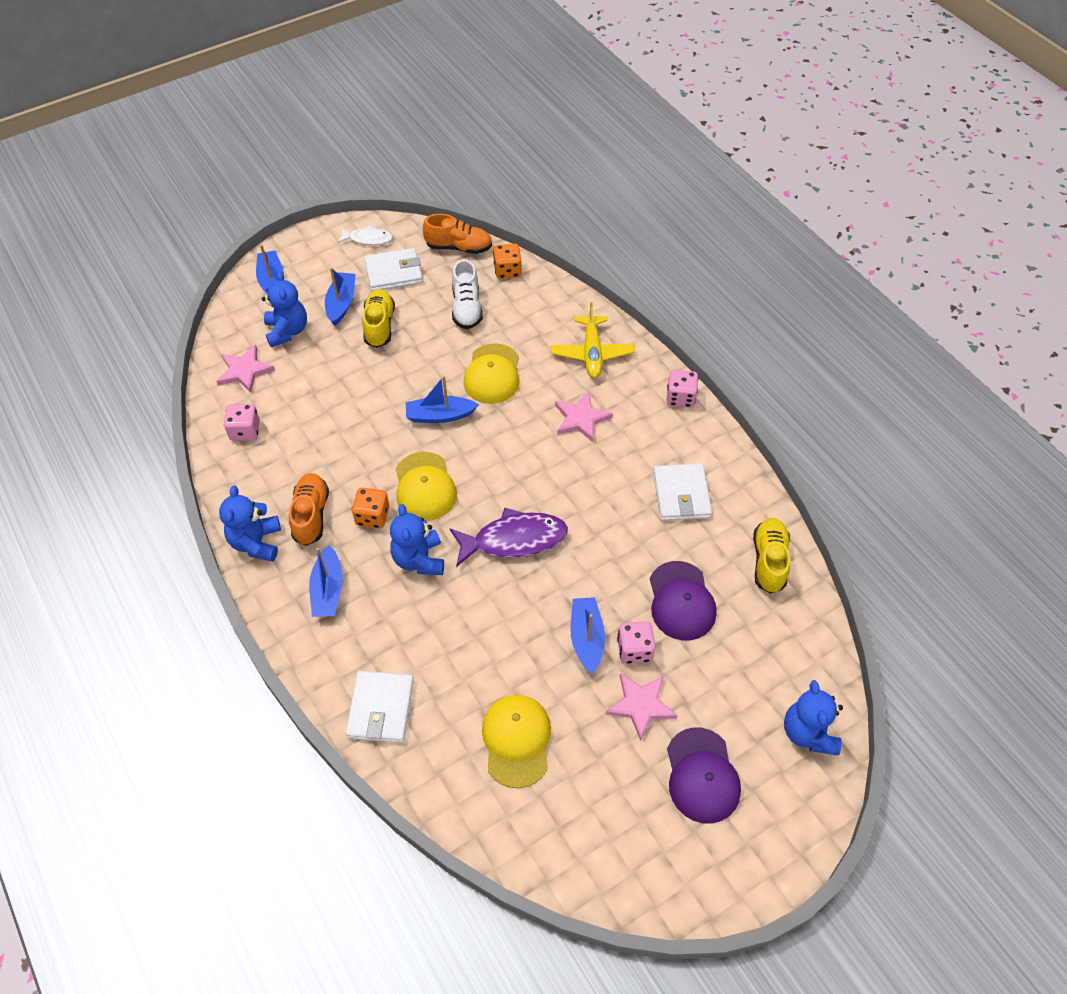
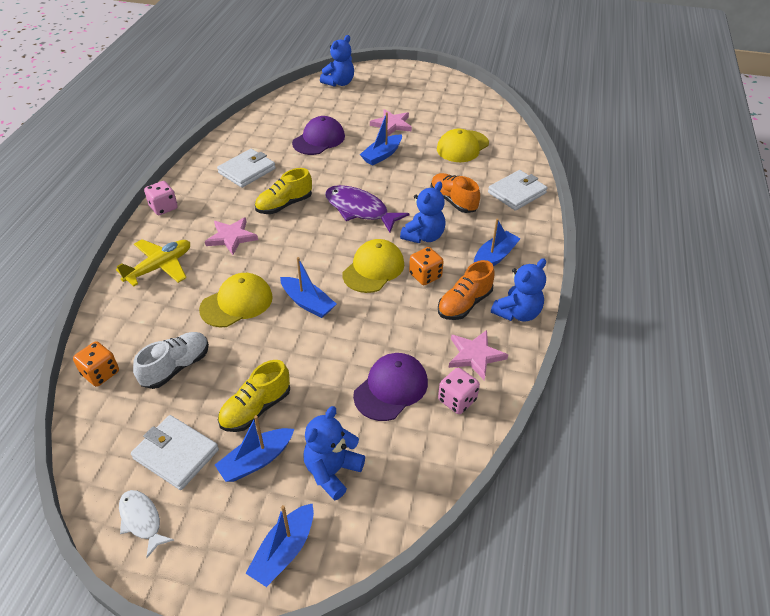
camera: 135 degrees left, 10 degrees down
pink star [216,345,275,393] -> pink star moved to [449,330,508,380]
orange shoe [423,214,492,254] -> orange shoe moved to [431,173,480,213]
pink dice [617,621,656,664] -> none
purple cap [667,727,741,824] -> purple cap moved to [353,353,428,421]
yellow shoe [753,518,790,594] -> yellow shoe moved to [255,168,312,214]

